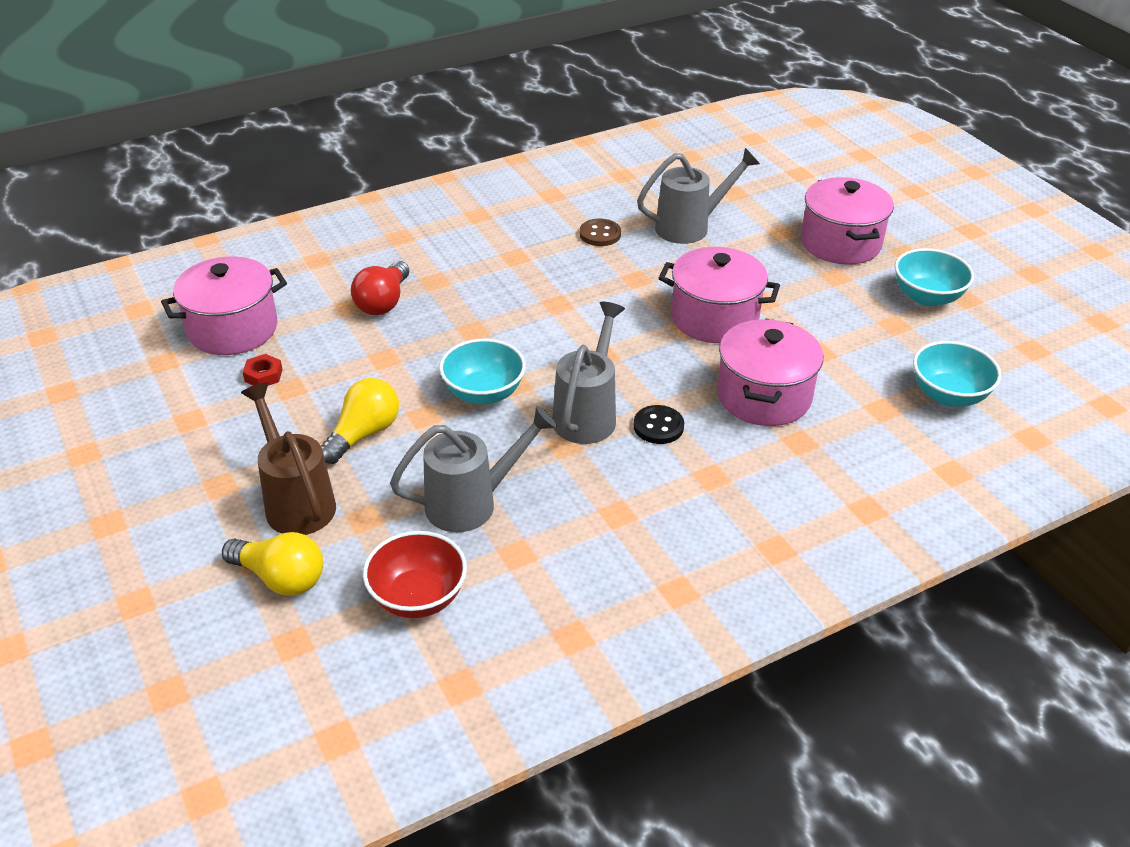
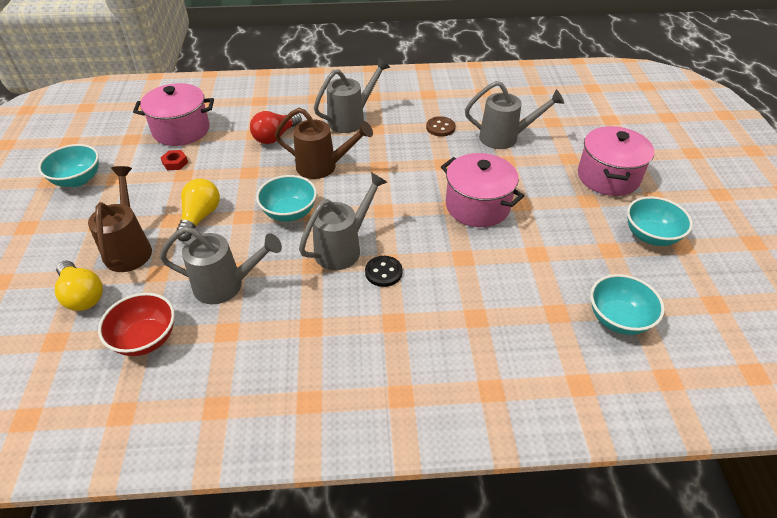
camera: 25 degrees right, 5 degrees up
yellow light bulb [321,378,399,464] -> yellow light bulb turned 45 degrees counterclockwise [175,179,220,241]
pink pot [717,319,823,426] -> none
none -> turquoise bowl [38,144,99,187]
none -> brown watering can [275,108,373,179]
none -> grey watering can [314,58,390,133]

